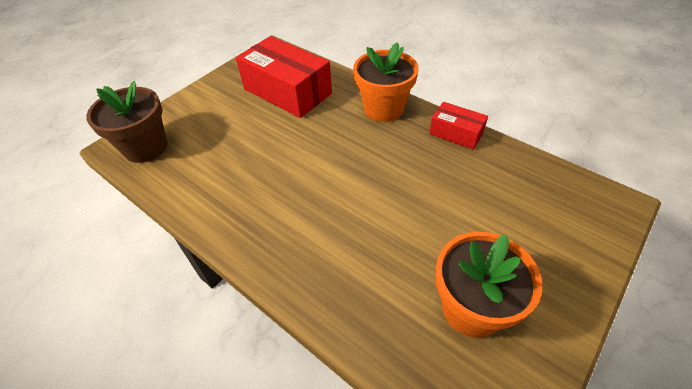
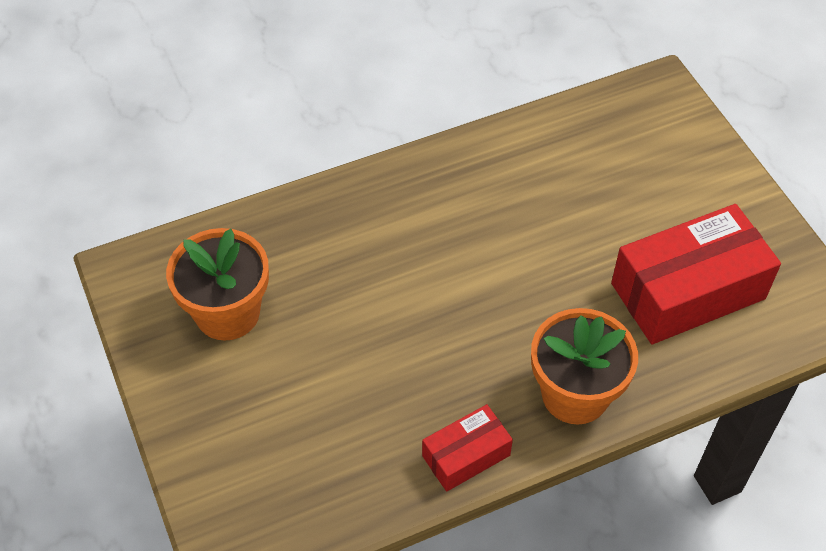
camera: 115 degrees right, 5 degrees up
brown flower pot [86,81,167,163] -> none

